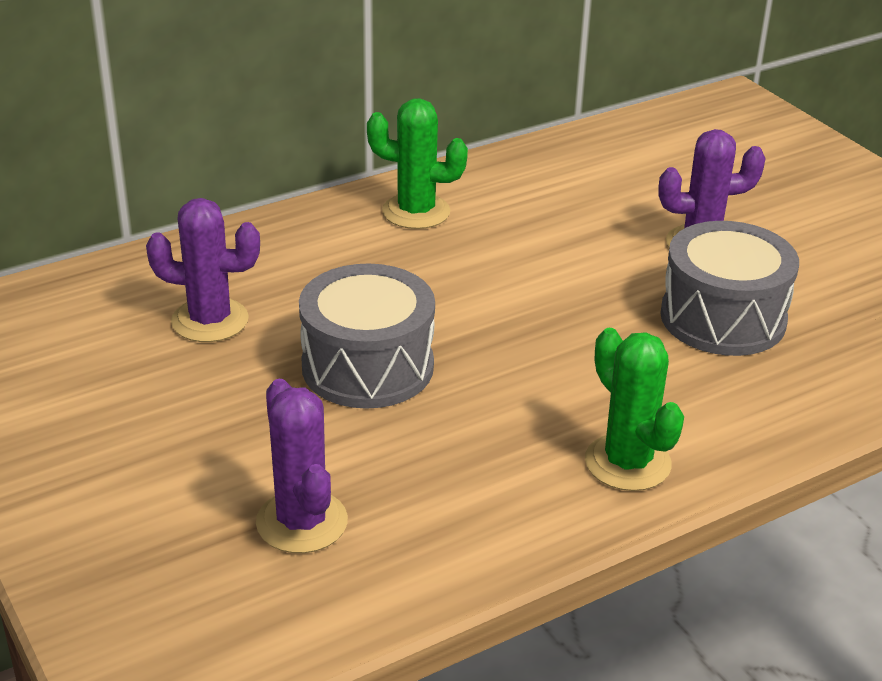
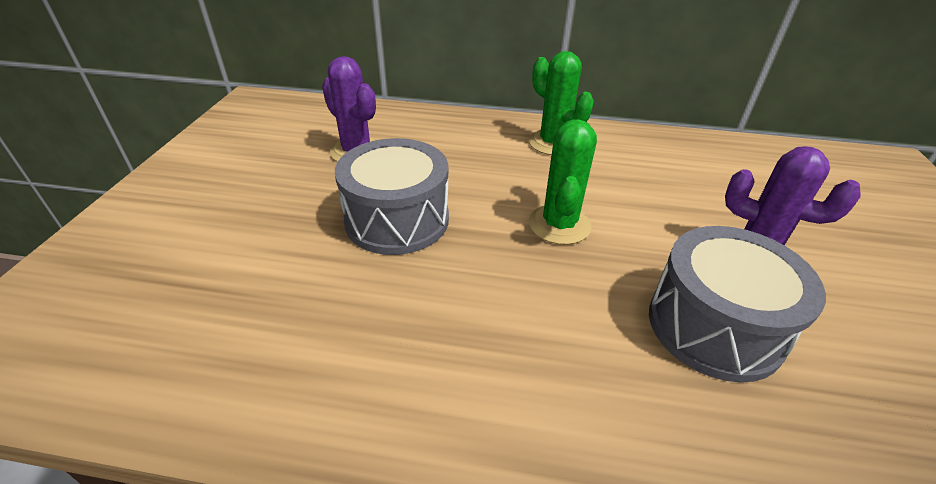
camera: 40 degrees right, 5 degrees up
purple cactus [256,379,348,553] -> none
green cactus [585,328,684,491] -> green cactus moved to [528,119,597,245]

